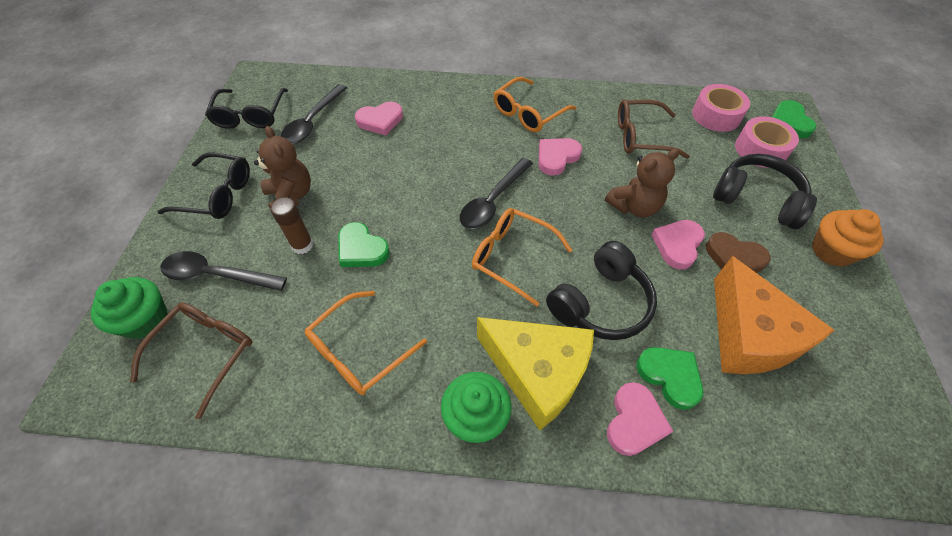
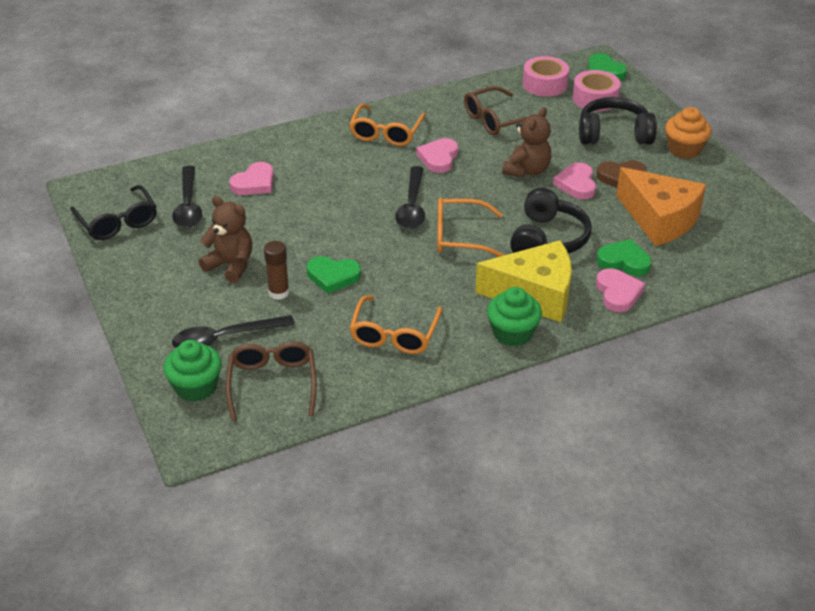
camera: 30 degrees left, 15 degrees down
black glasses [158,152,250,219] -> none

